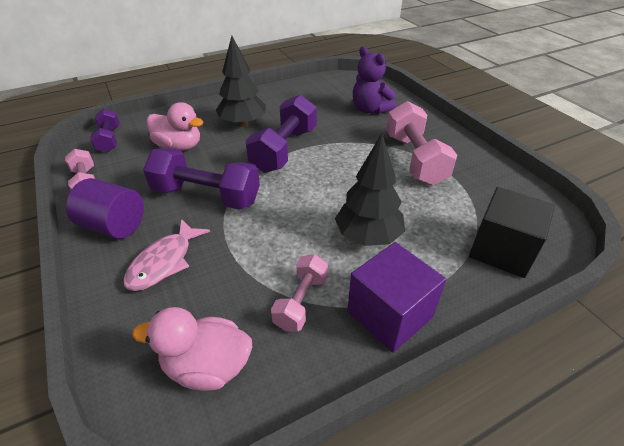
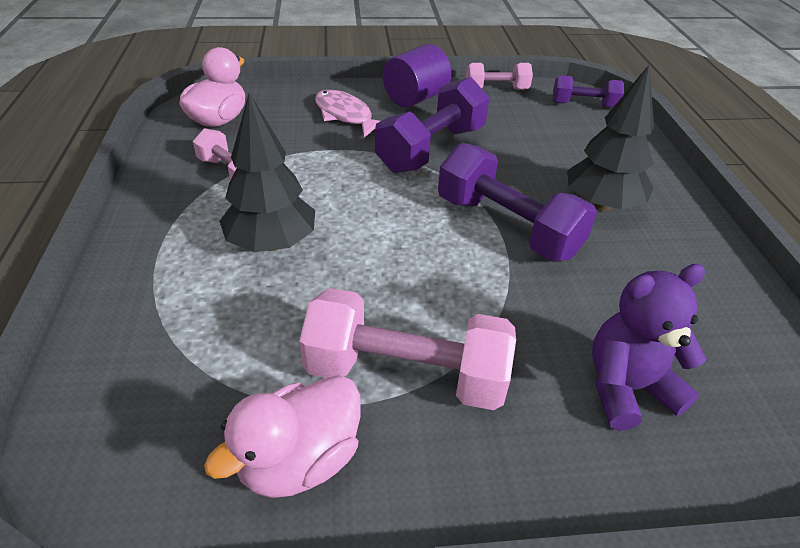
camera: 110 degrees right, 0 degrees up
pink duck [147,102,203,151] -> pink duck moved to [204,375,361,498]
purple cube [347,242,446,353] -> none
black cube [469,187,555,278] -> none

